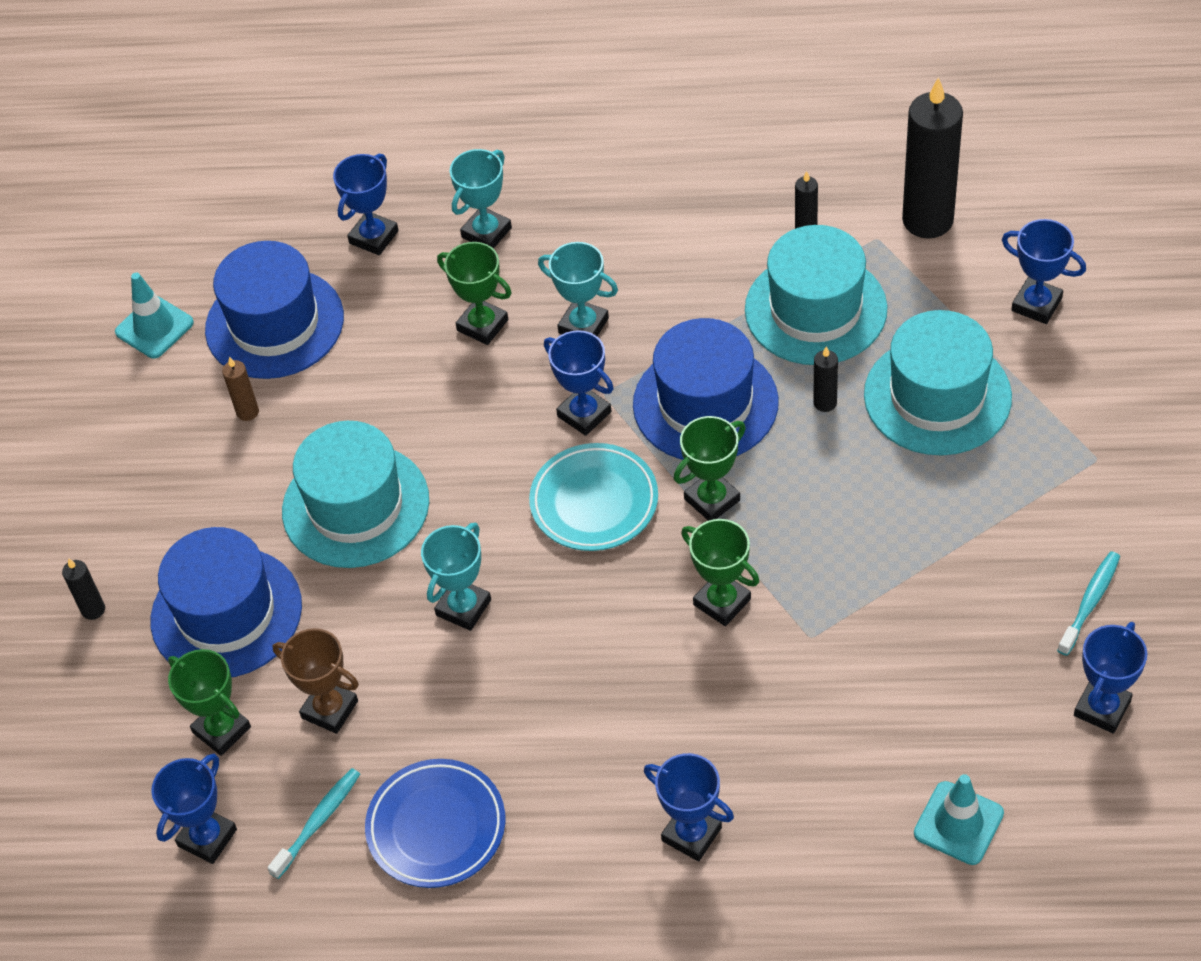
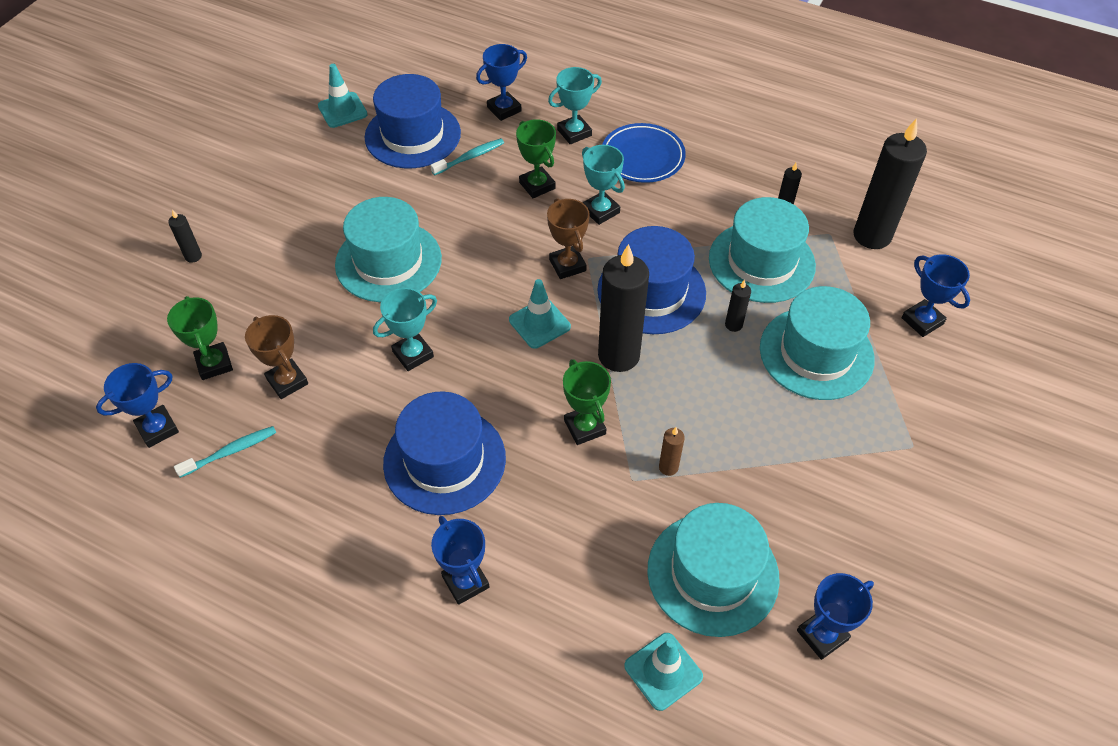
camera: 20 degrees right, 0 degrees up
blue hat [151,527,302,677] -> blue hat moved to [383,391,506,515]
brown candle [222,357,259,421] -> brown candle moved to [659,427,685,476]
blue plate [365,759,505,888] -> blue plate moved to [602,123,686,183]
turquoise plate [529,443,658,551] -> turquoise traffic cone [509,279,571,349]
blue trophy [544,330,614,436] -> brown trophy [547,198,590,279]
green trophy [674,416,746,521] -> black candle [598,244,649,372]
turquoise toothbrush [1057,551,1120,656] -> turquoise toothbrush moved to [430,138,504,175]
none -> turquoise hat [647,503,780,637]

